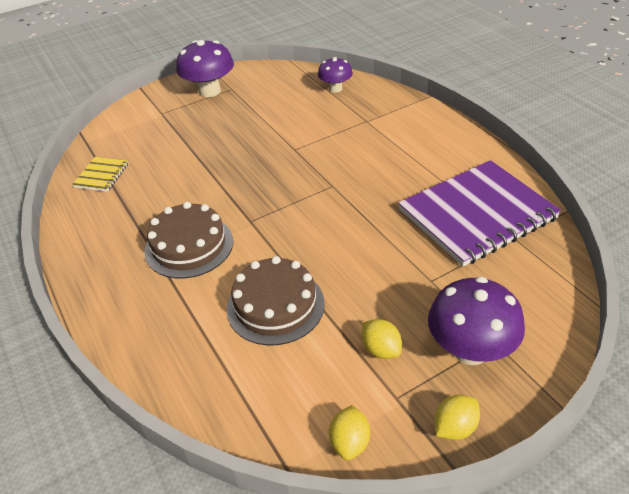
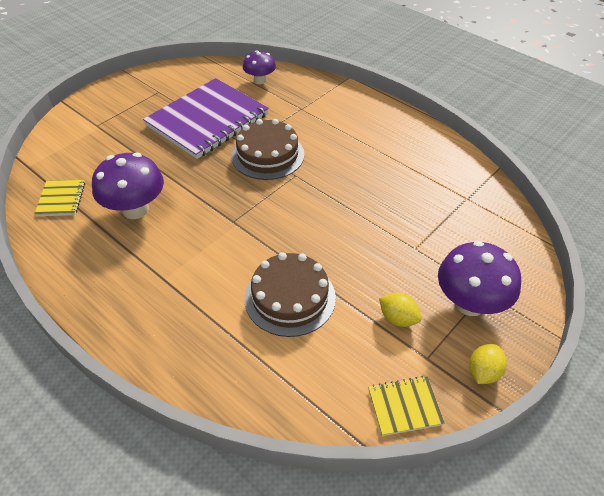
camera: 20 degrees left, 5 degrees up
brown cake [144,202,233,278] -> brown cake moved to [231,119,304,180]
purple mushroom [176,40,234,97] -> purple mushroom moved to [92,153,164,219]
yellow lemon [329,405,370,460] -> yellow notebook [368,376,445,436]
purple notebook [398,160,561,266] -> purple notebook moved to [143,78,269,159]

